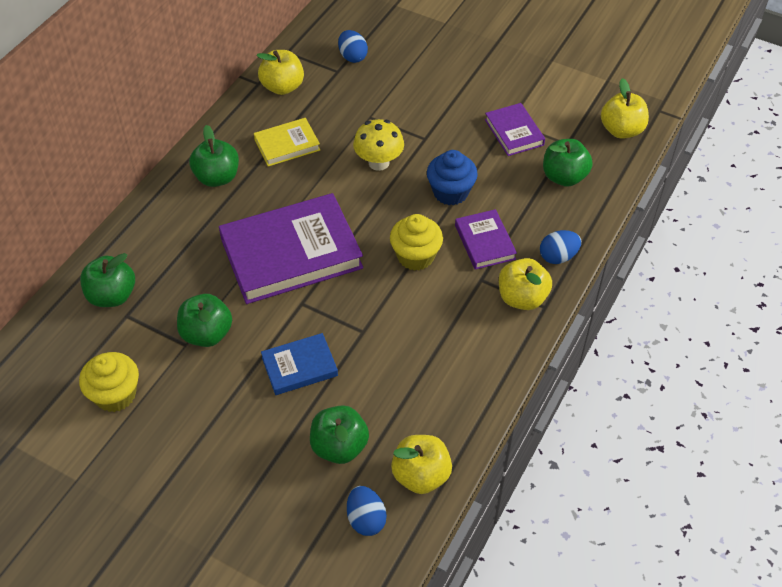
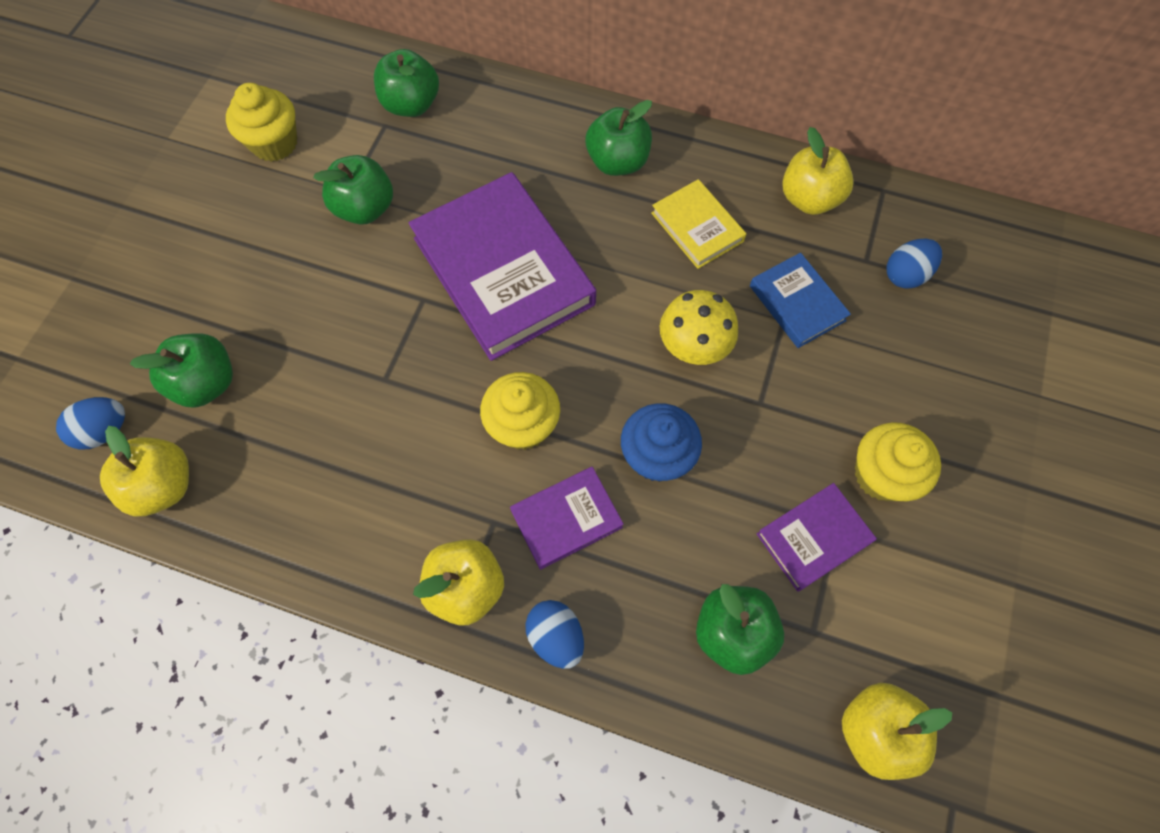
camera: 80 degrees right, 15 degrees up
blue book [261,333,338,395] -> blue book moved to [750,253,851,348]
none -> yellow cupcake [855,422,941,501]

